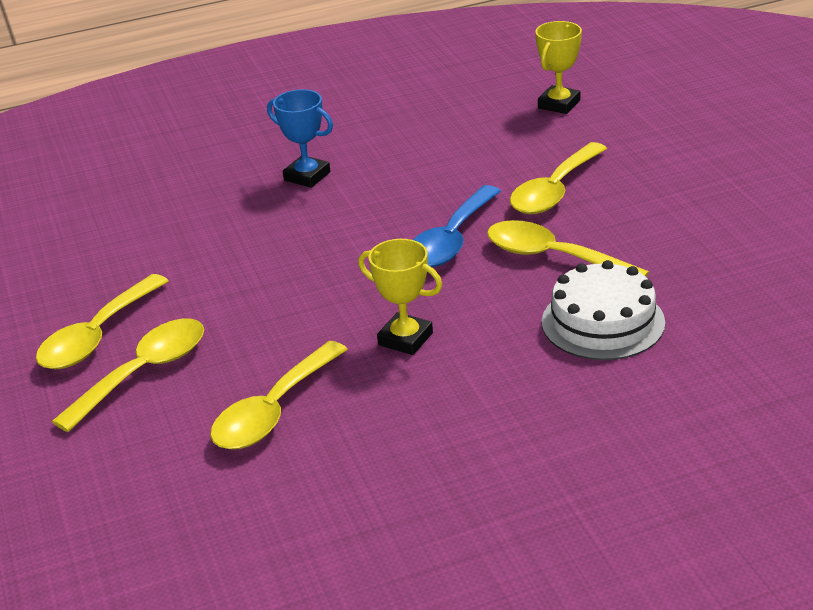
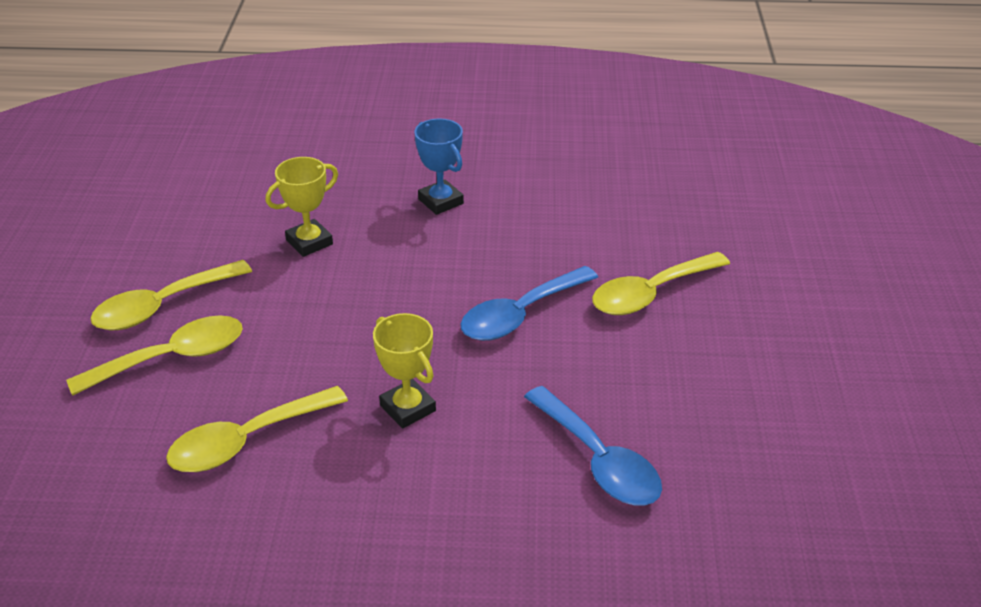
camera: 20 degrees right, 5 degrees up
yellow spoon [487,220,649,277] -> none
yellow trophy [535,21,582,114] -> yellow trophy moved to [266,157,338,257]
white cake [542,260,665,360] -> blue spoon [524,386,662,506]

